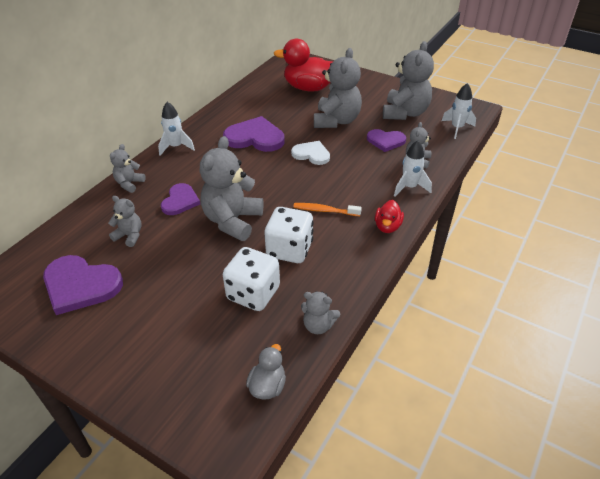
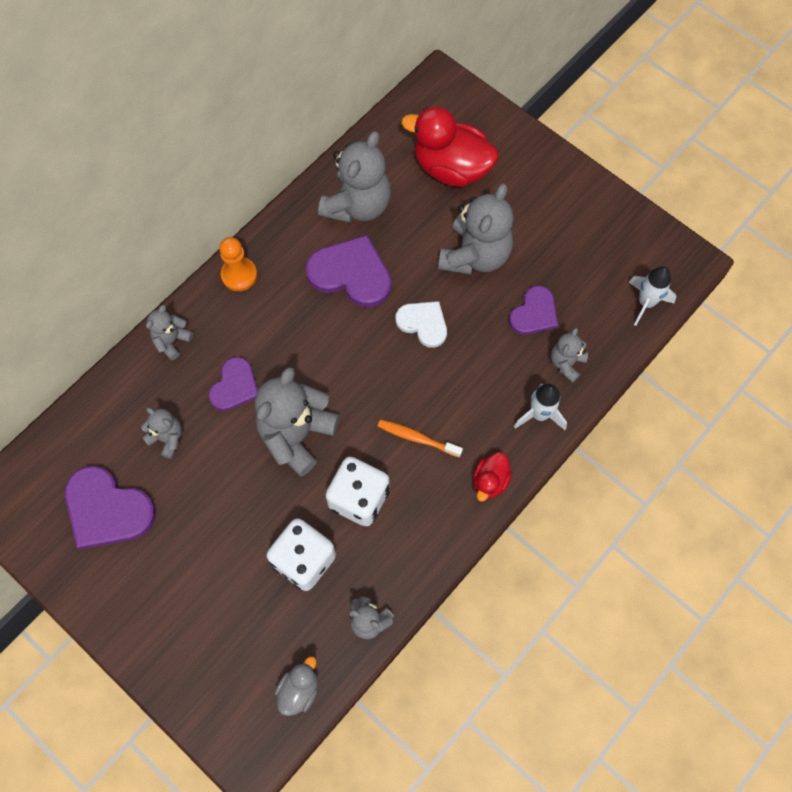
camera: 10 degrees right, 25 degrees up
white rocket [158,102,195,156] -> orange pawn [219,237,257,291]
purple heart [367,129,406,152] -> purple heart turned 75 degrees counterclockwise [509,286,558,335]
grey teddy bear [383,41,434,120] -> grey teddy bear moved to [318,131,391,223]

